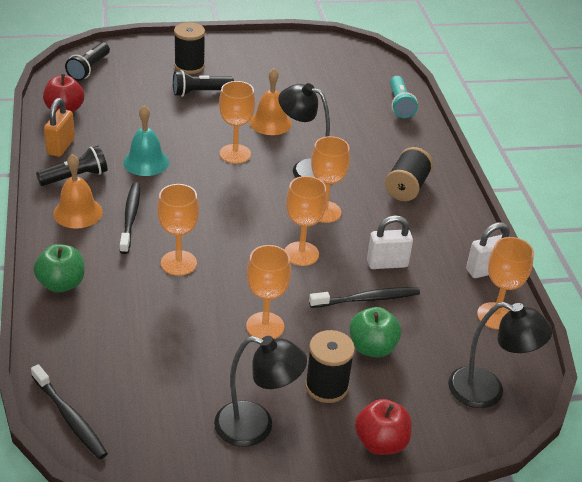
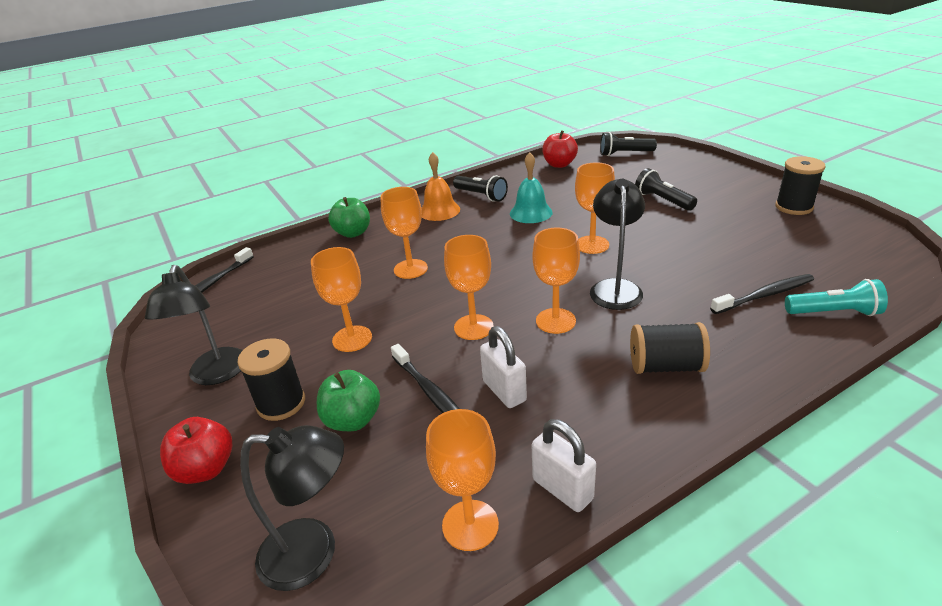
camera: 75 degrees right, 5 degrees down
orange padlock [44,98,75,157] -> none
black toothbrush [120,182,140,254] -> black toothbrush moved to [710,274,814,314]
black spool [174,22,205,74] -> black spool moved to [775,156,826,215]
orange bell [249,68,292,135] -> none
turquoise flashlight [390,76,418,118] -> turquoise flashlight turned 150 degrees counterclockwise [785,279,888,316]
black lamp [448,302,552,408] -> black lamp turned 90 degrees counterclockwise [240,425,344,591]

